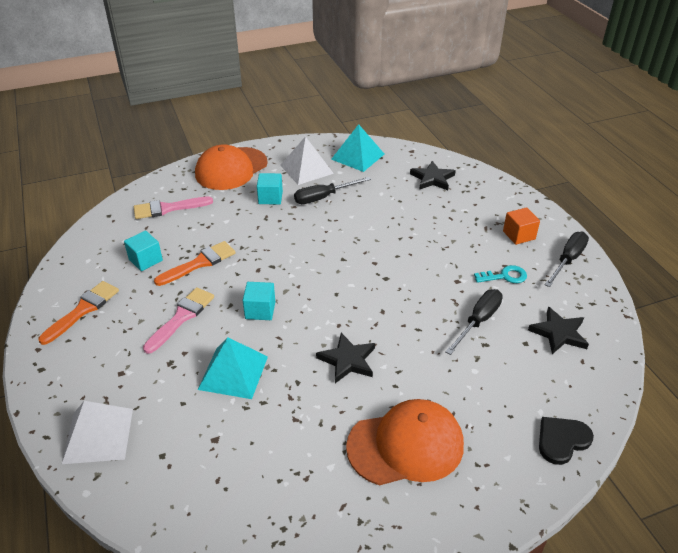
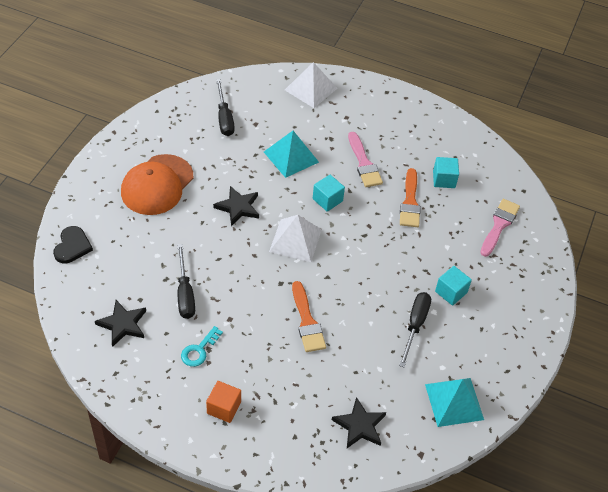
camera: 130 degrees right, 10 degrees up
orange brush [38,281,119,345] -> orange brush moved to [292,281,326,352]
orange cap [195,144,268,190] -> none
white pyramid [280,136,334,185] -> white pyramid moved to [269,215,322,262]
black screwdriver [545,232,589,287] -> black screwdriver moved to [216,79,235,136]

